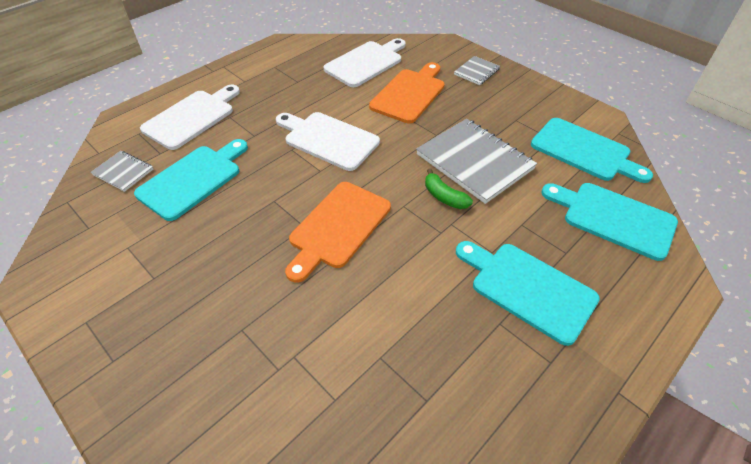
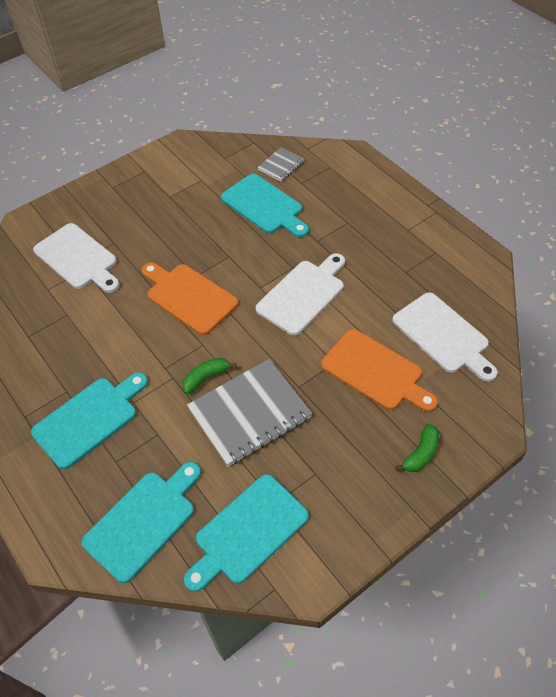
camera: 100 degrees right, 5 degrees up
white cutting board [140,85,240,150] -> white cutting board moved to [33,223,120,293]
grey notebook [454,56,500,85] -> green banana [395,423,439,472]

